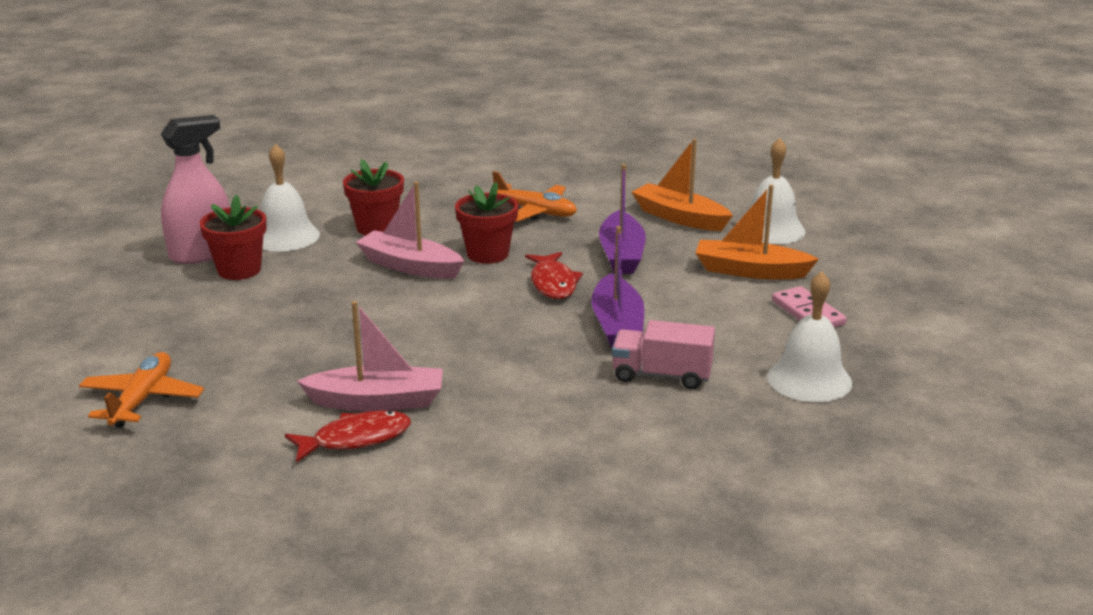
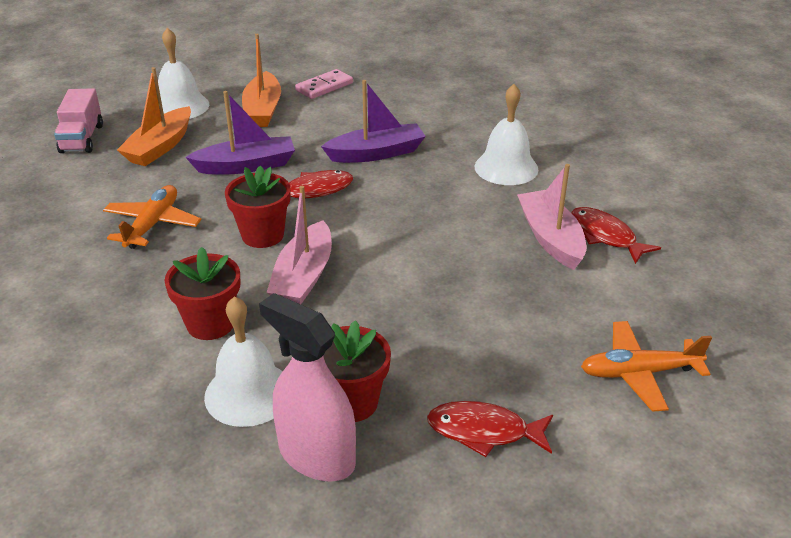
camera: 105 degrees left, 10 degrees up
pink truck [612,320,715,389] -> pink truck moved to [54,88,103,153]
white bell [767,271,852,402] -> white bell moved to [475,84,539,185]
none -> red fish [427,401,553,457]

